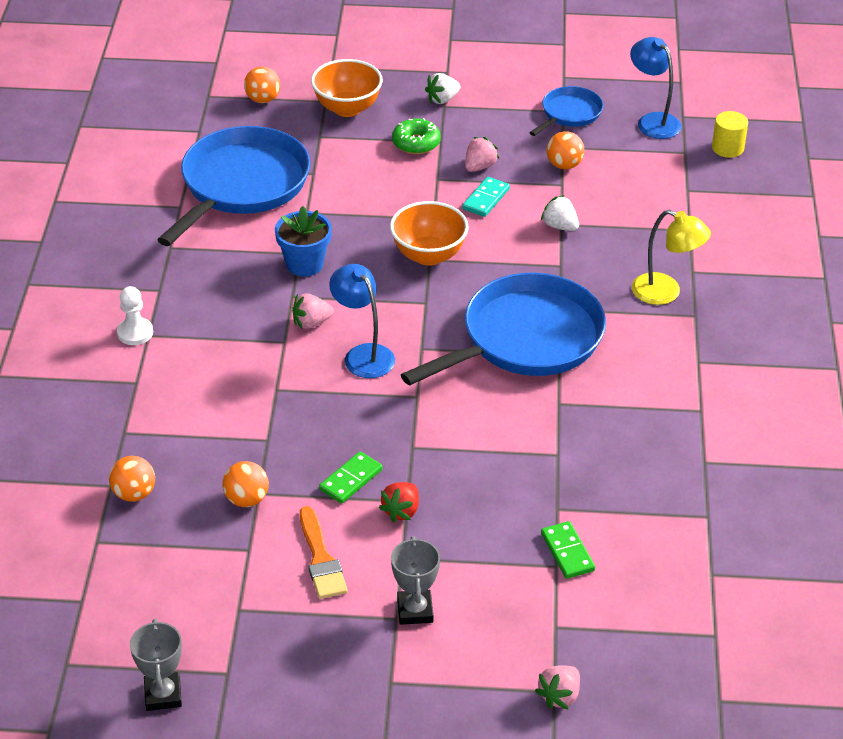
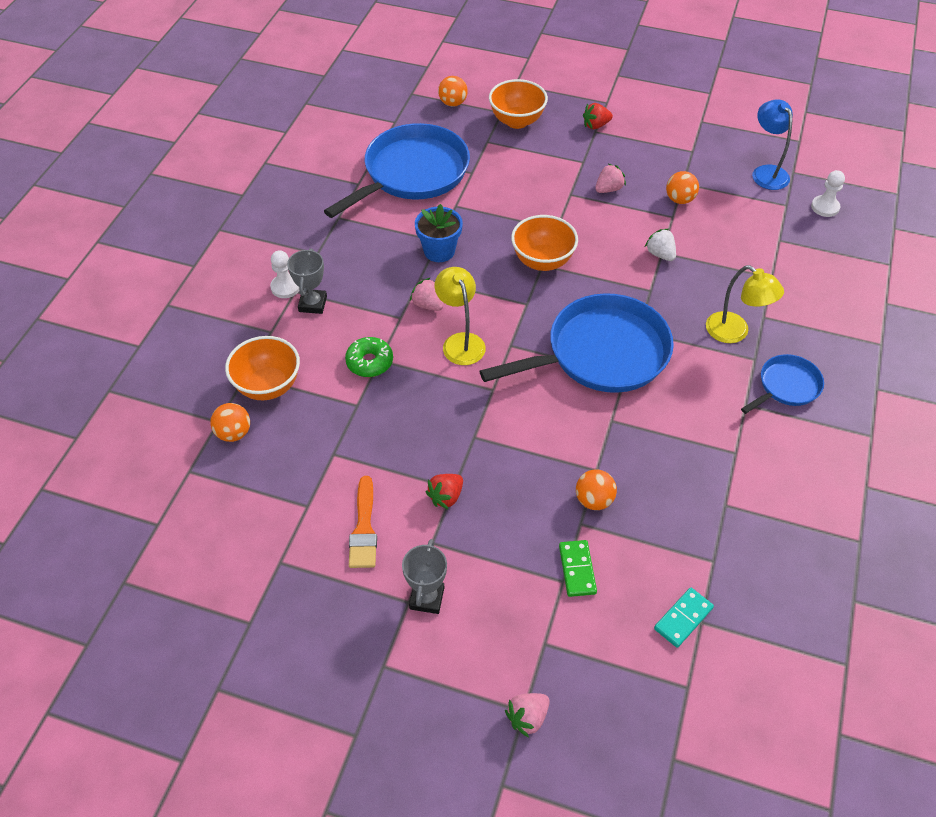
camera: 15 degrees right, 10 degrees up
grey trophy [130,619,182,711] -> grey trophy moved to [287,248,327,314]
orange ball [223,461,269,507] -> orange ball moved to [576,469,617,510]
pink strawberry [292,293,334,329] -> pink strawberry turned 45 degrees clockwise [410,278,444,311]
green domino [319,451,382,504] -> none
blue lamp [329,264,395,378] -> yellow lamp [435,267,486,365]
green donut [392,118,441,154] -> green donut moved to [345,337,393,377]
white strawberry [425,73,461,104] -> red strawberry [583,103,613,129]
turquoise domino [462,177,510,217] -> turquoise domino moved to [654,588,714,648]
blue pan [530,86,603,136] -> blue pan moved to [741,354,824,414]
yellow cylinder [712,111,748,158] -> white pawn [811,170,845,217]
none -> orange bowl [225,336,300,400]

